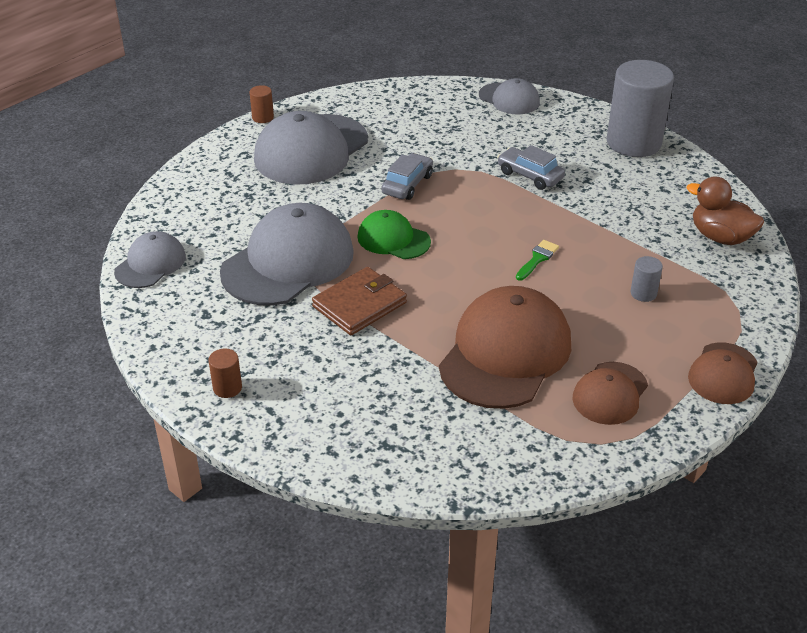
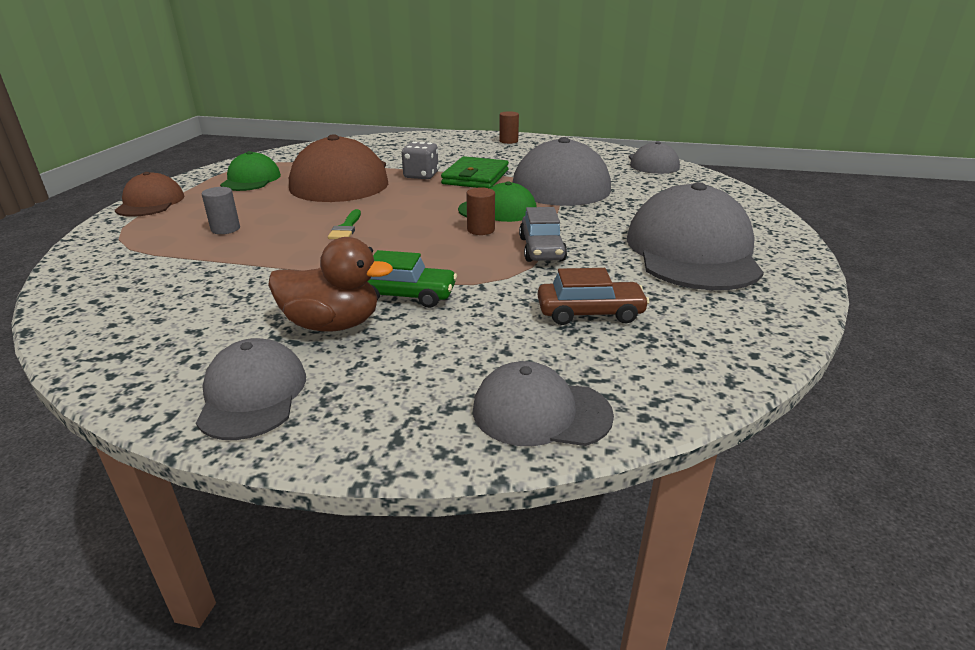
camera: 150 degrees right, 10 degrees down
brown cylinder [249,85,274,123] -> brown cylinder moved to [466,187,495,235]
brown wallet [312,267,407,335] -> green wallet [441,156,509,189]
grey car [497,145,565,190] -> green car [368,250,457,308]
brown cap [572,362,648,425] -> green cap [220,151,281,191]
grey cylinder [607,60,674,157] -> grey cap [196,338,306,440]
brown duck [687,176,764,245] -> brown duck moved to [268,237,393,332]
none -> grey dice [402,142,439,179]
none -> brown car [538,268,650,325]

